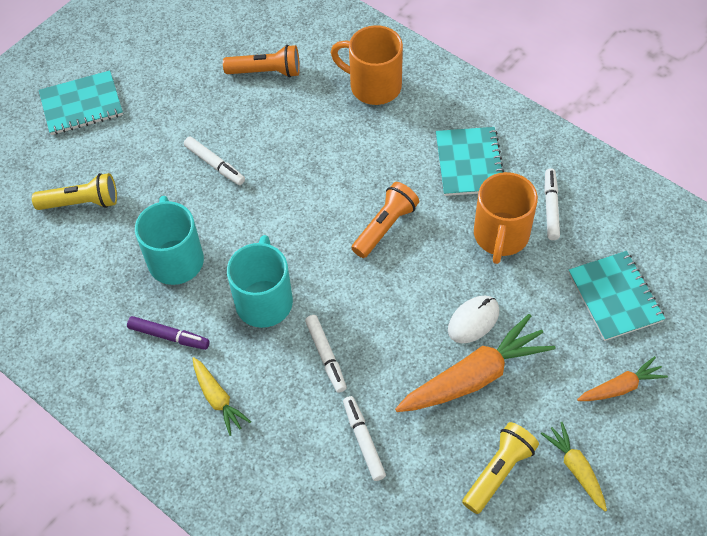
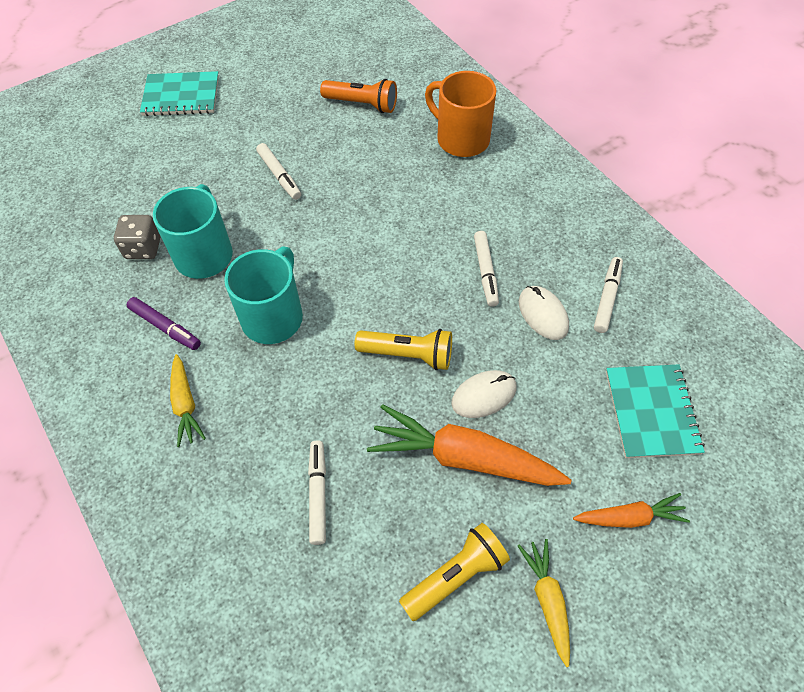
camera: 15 degrees right, 0 degrees up
yellow flashlight [32,173,117,210] -> yellow flashlight moved to [355,329,452,370]
white marker [305,315,347,393] -> white marker moved to [474,231,499,307]
orange flashlight [351,182,419,258] -> none
orange carrot [395,314,555,412] -> orange carrot turned 150 degrees counterclockwise [367,404,572,486]
turquoise notebook [436,127,504,196] -> none
orange mug [474,172,538,264] -> white mouse [519,286,569,340]
none -> grey dice [114,215,161,259]

